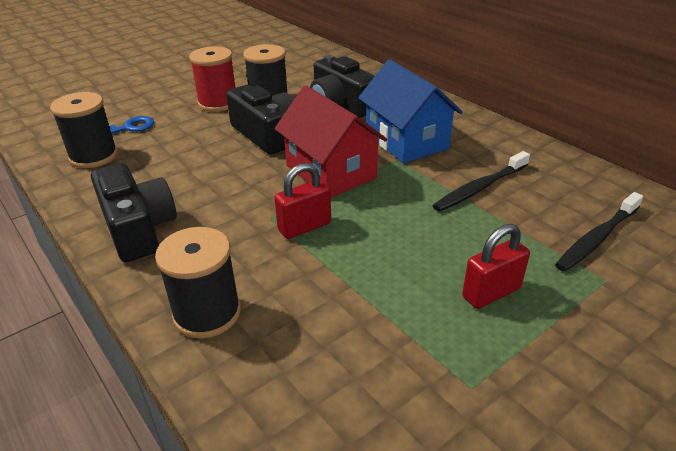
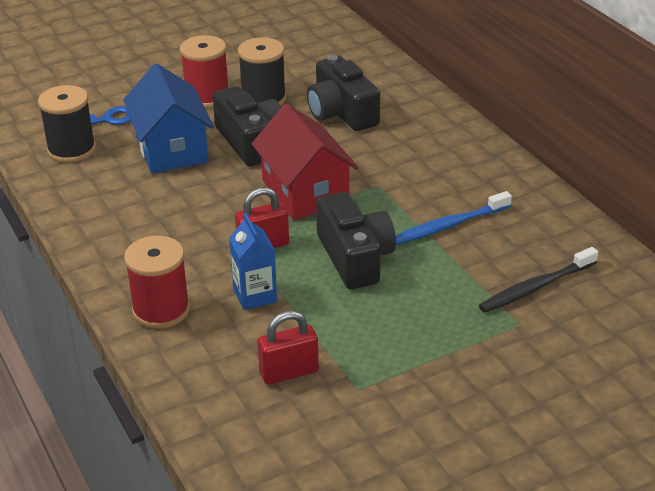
camera: 10 degrees right, 0 degrees up
black camera [91,163,177,262] -> black camera moved to [316,192,396,289]
black spool [155,227,241,339] -> red spool [124,236,190,329]
blue house [358,59,462,163] -> blue house moved to [123,63,214,173]
black toothbrush [433,151,530,212] -> blue toothbrush [396,191,512,245]
red padlock [462,224,530,309] -> red padlock moved to [257,311,319,385]
none -> blue carton [229,213,277,310]

